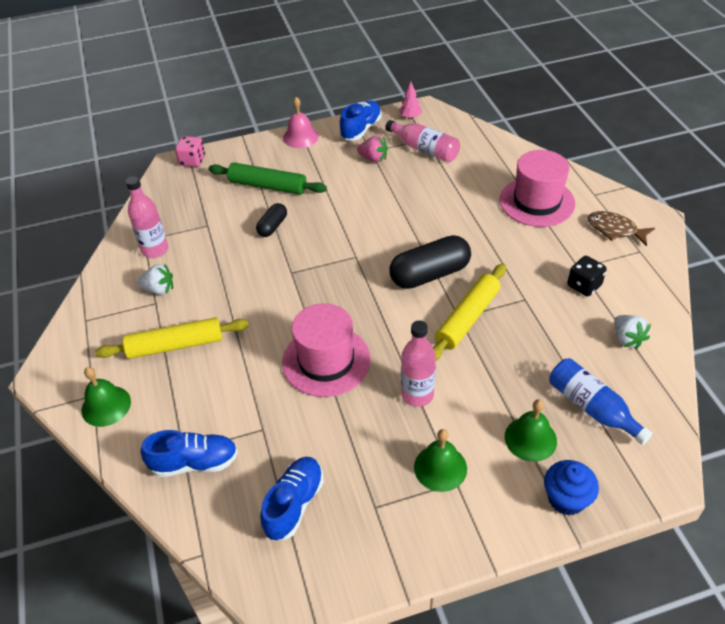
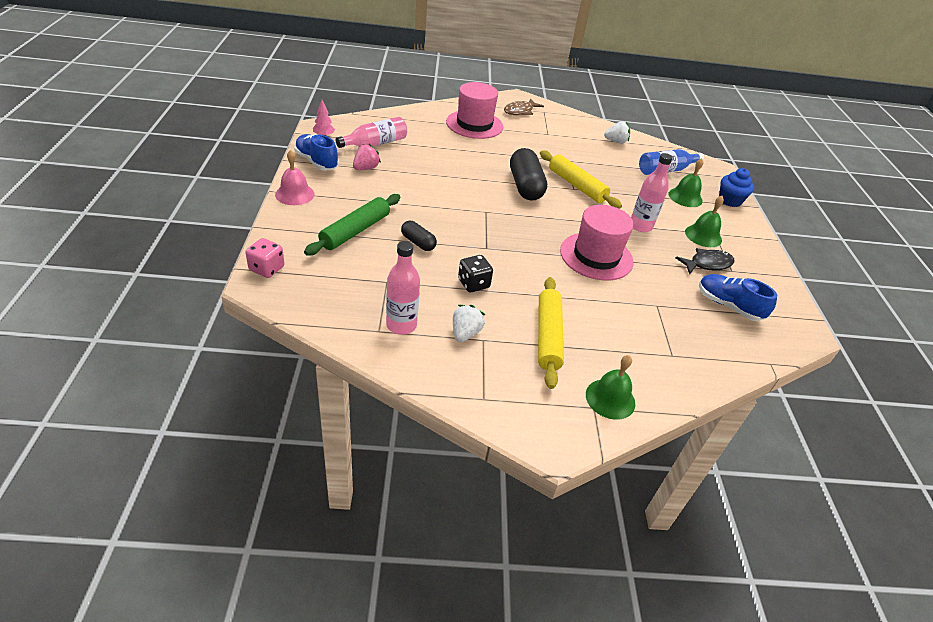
camera: 80 degrees left, 5 degrees down
blue shoe [141,430,238,477] -> none
black dice [567,256,607,297] -> black dice moved to [458,255,493,292]
none -> black fish [675,248,734,275]

